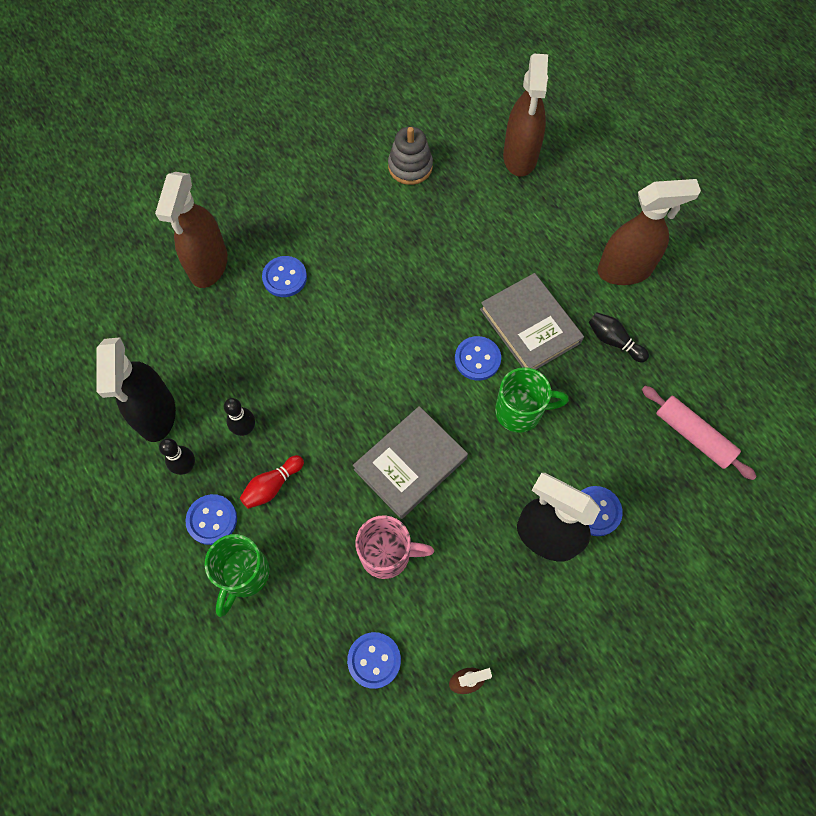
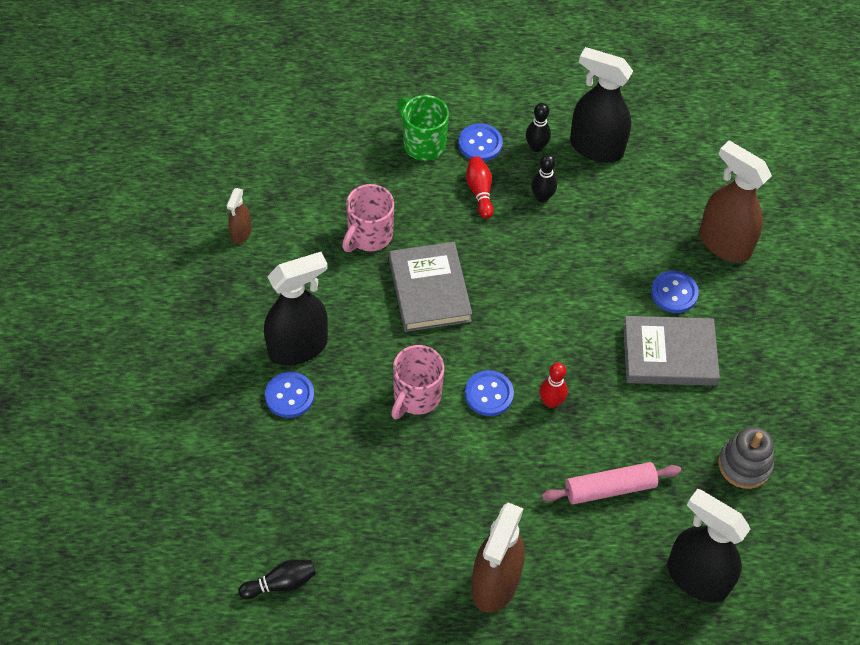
camera: 120 degrees right, 10 degrees down
blue button [347,632,401,689] -> none
grey book [480,273,584,370] -> grey book moved to [623,316,720,386]
green mug [495,367,569,433] -> pink mug [391,345,444,419]
brown spray bottle [503,54,548,177] -> black spray bottle [667,489,750,603]
black bowling pin [588,312,649,362] -> black bowling pin moved to [238,560,316,599]
pink rolling pin [642,386,757,480] -> pink rolling pin moved to [542,462,681,504]
none -> red bowling pin [540,363,568,408]

